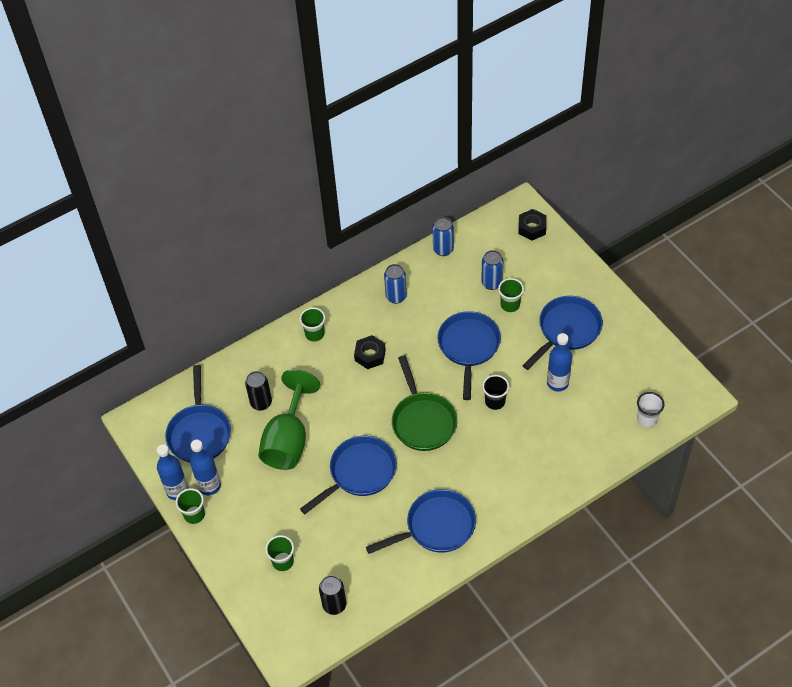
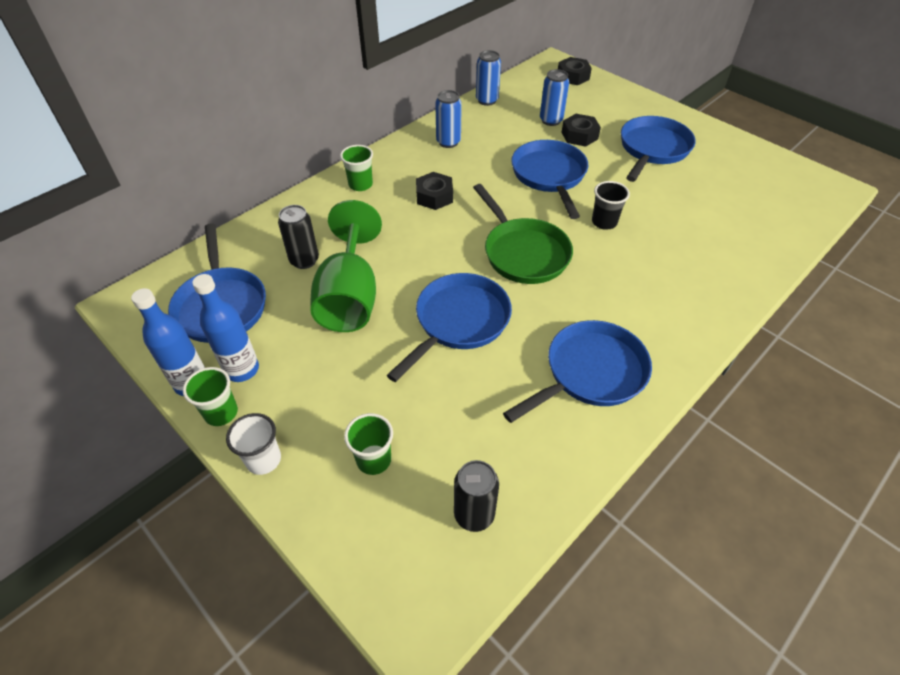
camera: 15 degrees left, 5 degrees down
green cup [498,278,524,312] -> black nut [561,114,601,147]
blue bottle [547,333,572,392] -> none
white cup [637,392,664,427] -> white cup moved to [226,413,281,475]

